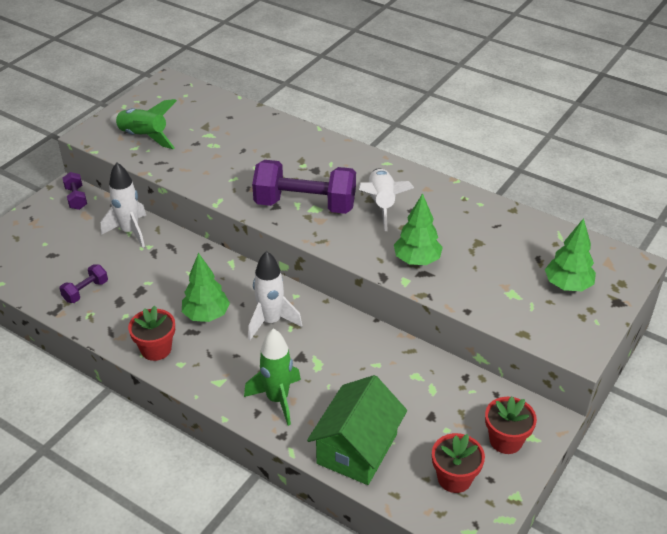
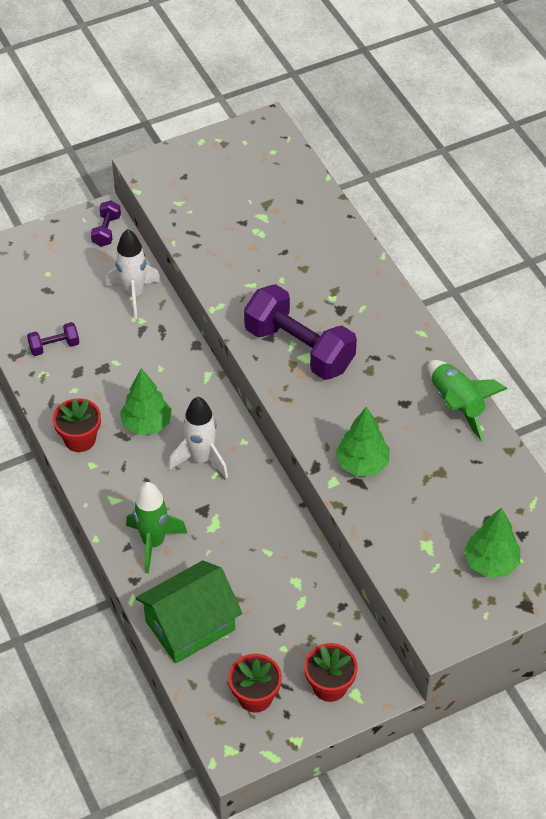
camera: 30 degrees right, 10 degrees up
green rocket [110,99,177,149] -> green rocket moved to [428,360,507,442]
white rocket [359,168,414,231] -> none

